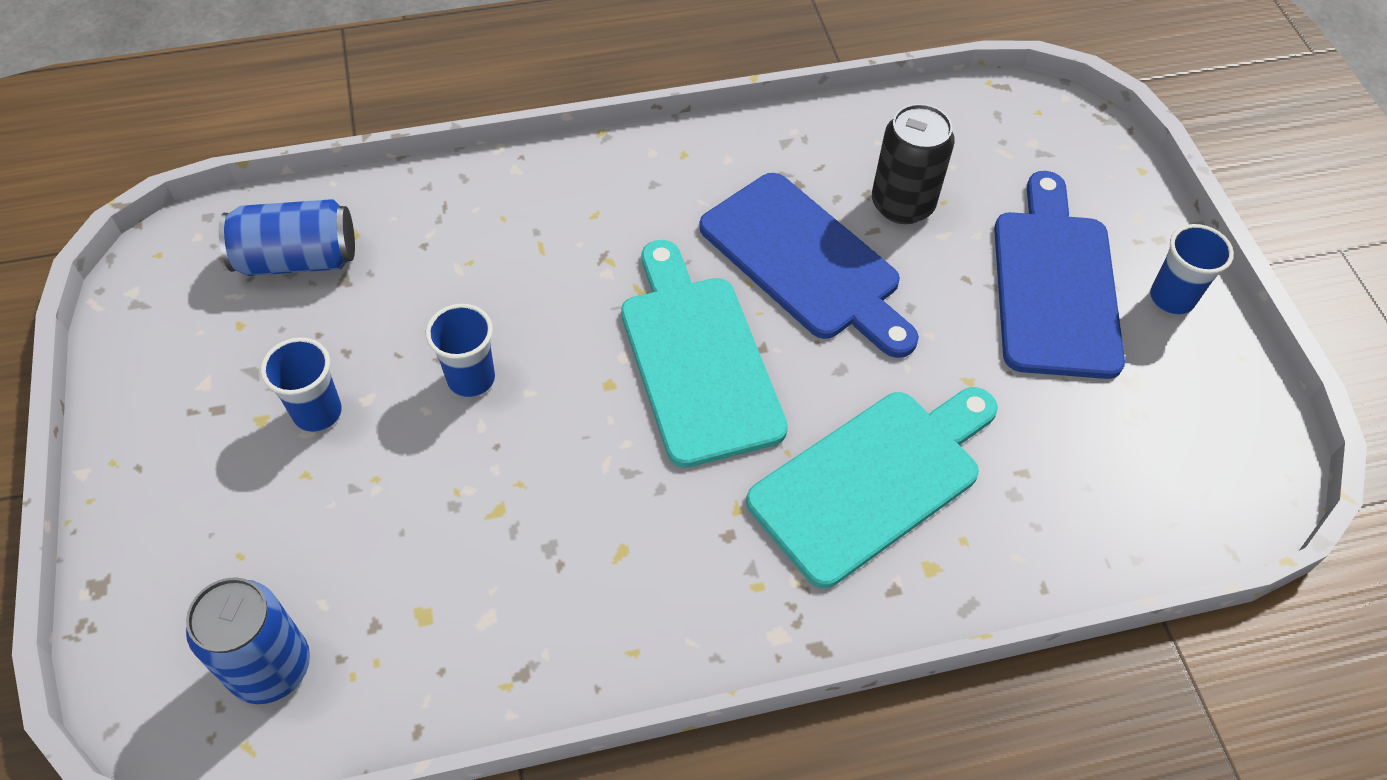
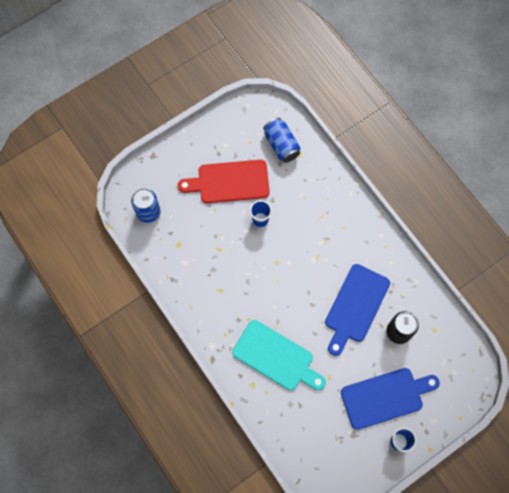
camera: 70 degrees right, 15 degrees up
blue cup [261,337,342,432] -> red cutting board [178,160,270,203]
turquoise cutting board [621,240,788,468] -> none

